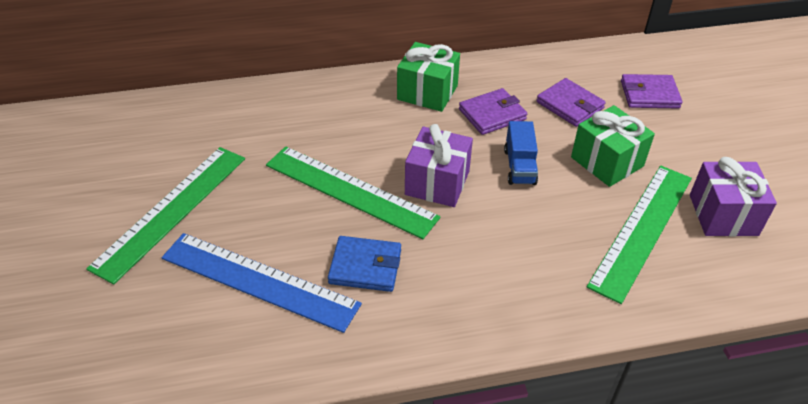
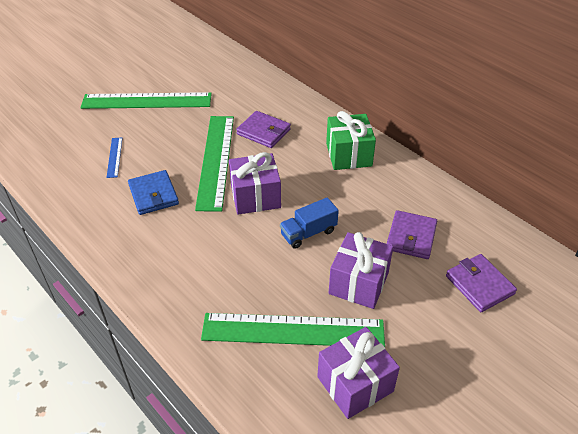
camera: 60 degrees right, 0 degrees up
blue ruler [162,233,362,333] -> blue ruler [106,137,122,178], size x0.43
purple wallet [459,88,527,135] -> purple wallet moved to [236,111,291,148]
green gift [571,105,655,187] -> purple gift [329,232,393,309]

